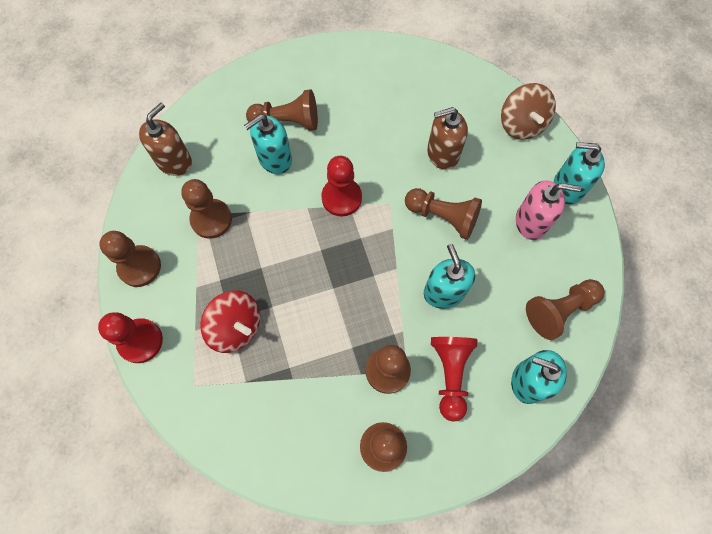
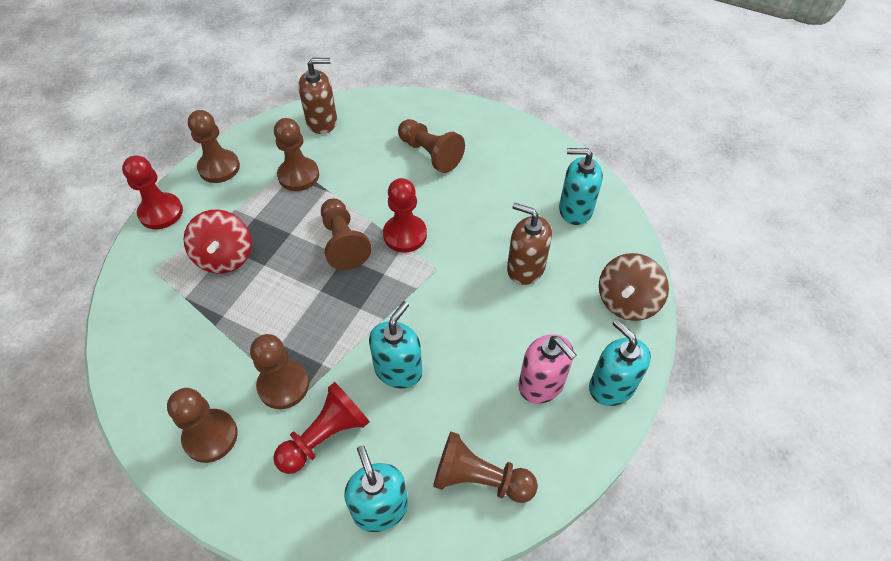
camera: 45 degrees right, 15 degrees down
turquoise soap dispenser [244,114,292,174] -> turquoise soap dispenser moved to [559,148,603,225]
brown pawn [405,188,482,240] -> brown pawn moved to [321,199,372,270]

